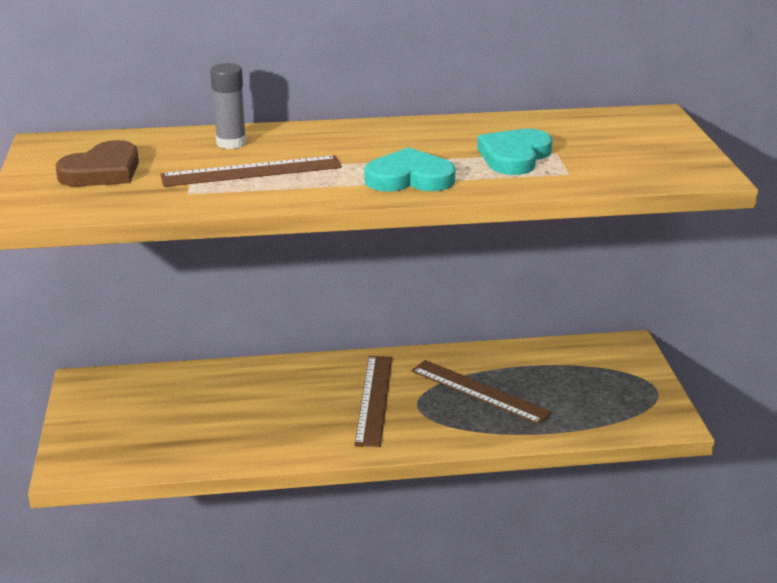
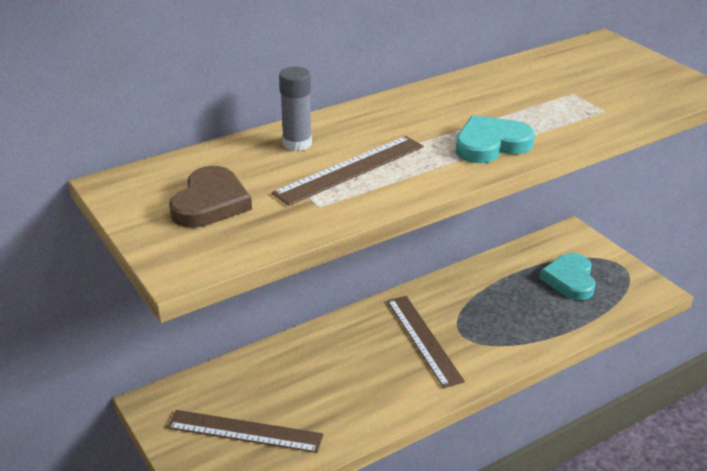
camera: 25 degrees left, 5 degrees up
brown ruler [411,360,552,425] -> brown ruler moved to [167,410,324,453]
turquoise heart [477,129,553,175] -> turquoise heart moved to [539,253,596,300]

